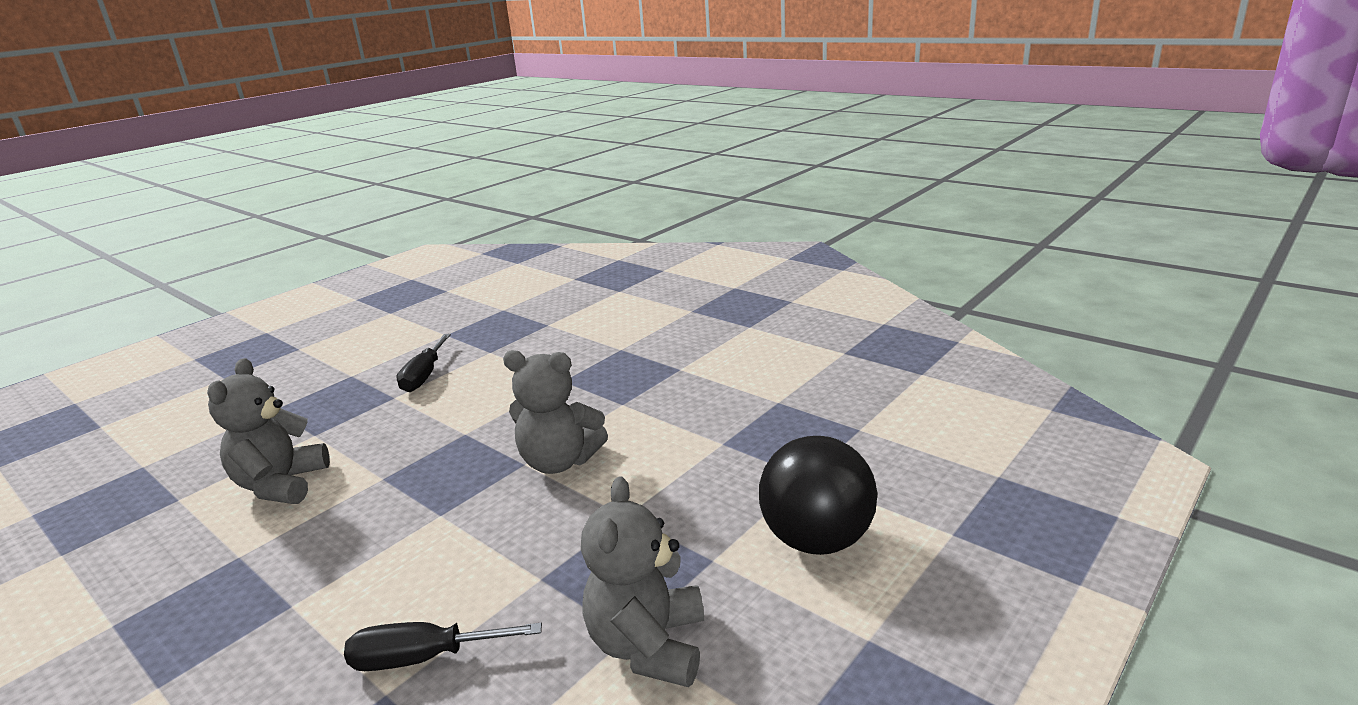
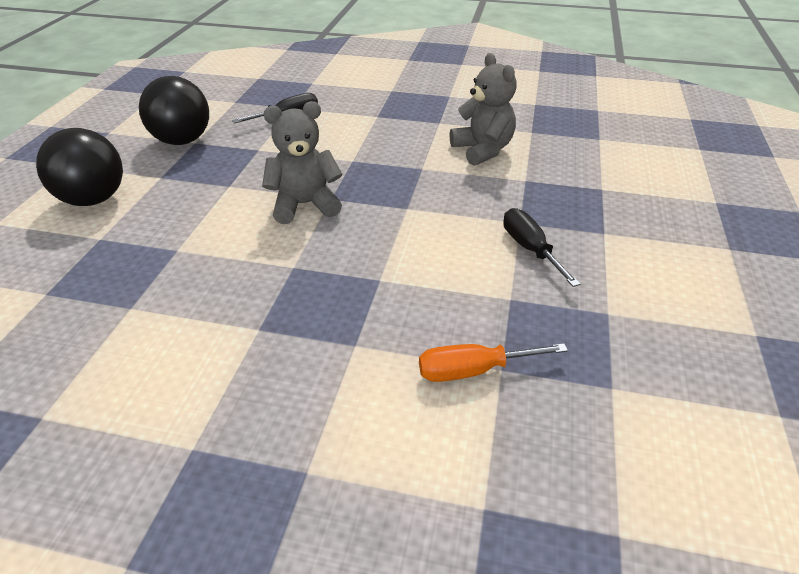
camera: 150 degrees right, 15 degrees up
grey teddy bear [581,476,704,687] -> black ball [139,76,209,145]
none -> orange screwdriver [419,343,568,382]

